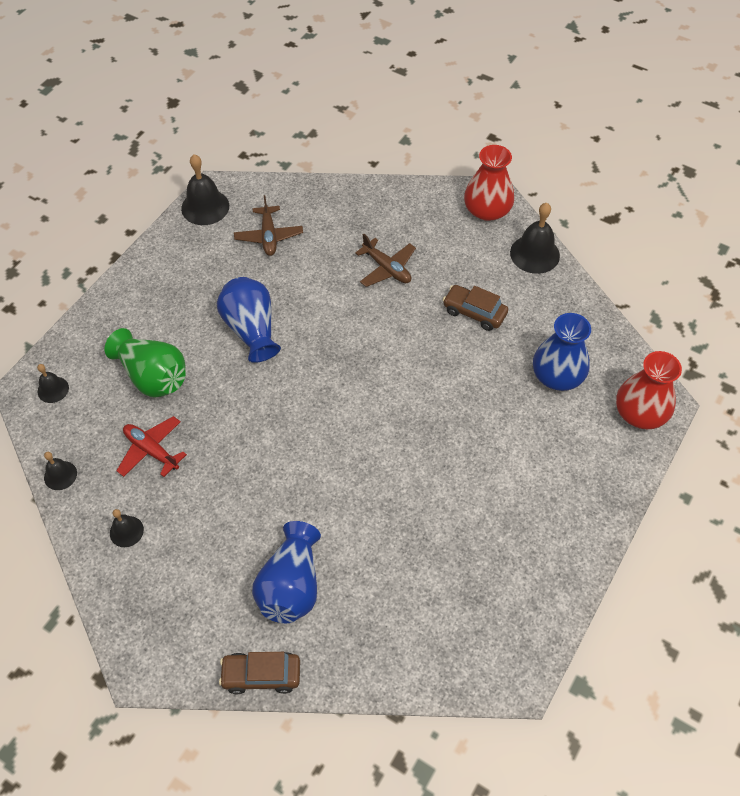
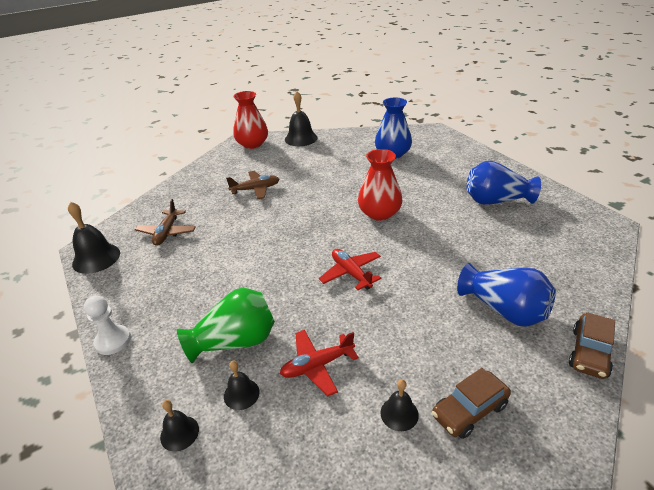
camera: 60 degrees left, 20 degrees down
black bell [44,452,77,490] -> black bell moved to [224,361,259,410]
blue vase [217,277,281,363] -> blue vase moved to [467,161,541,205]
brown plane [234,195,303,256] -> brown plane turned 75 degrees clockwise [135,199,196,246]
brown car [443,285,508,331] -> brown car moved to [432,368,511,439]
red vase [616,351,682,429] -> red vase moved to [358,149,402,221]
none -> white pawn [84,295,131,355]
none -> red plane [319,249,381,290]

